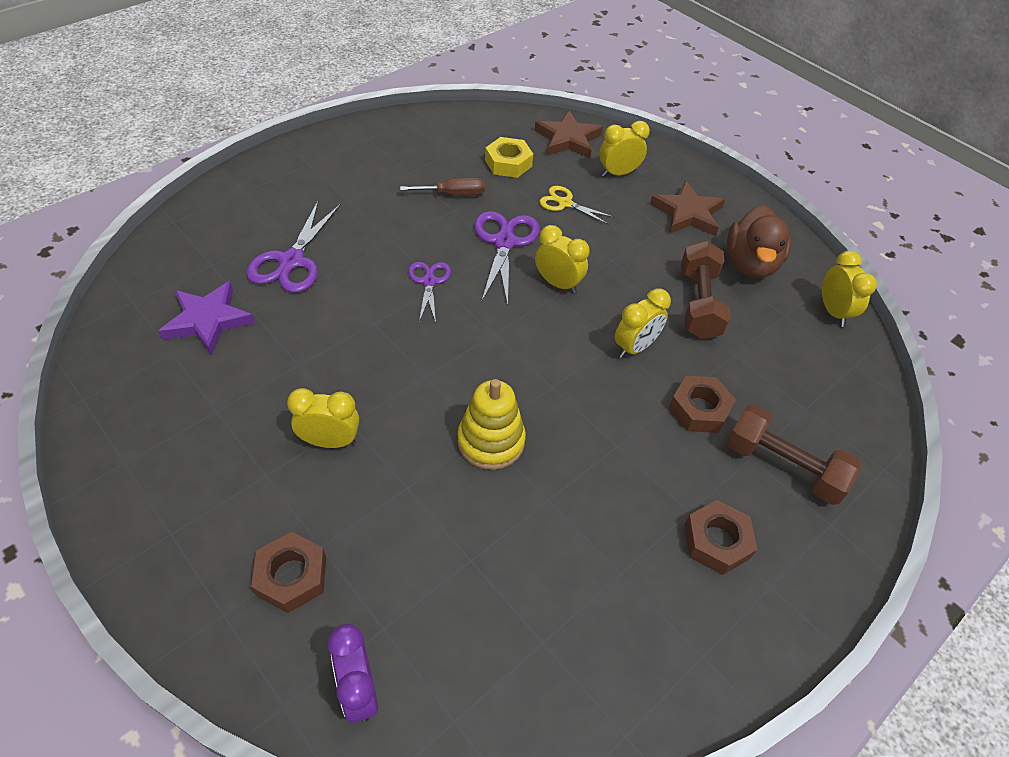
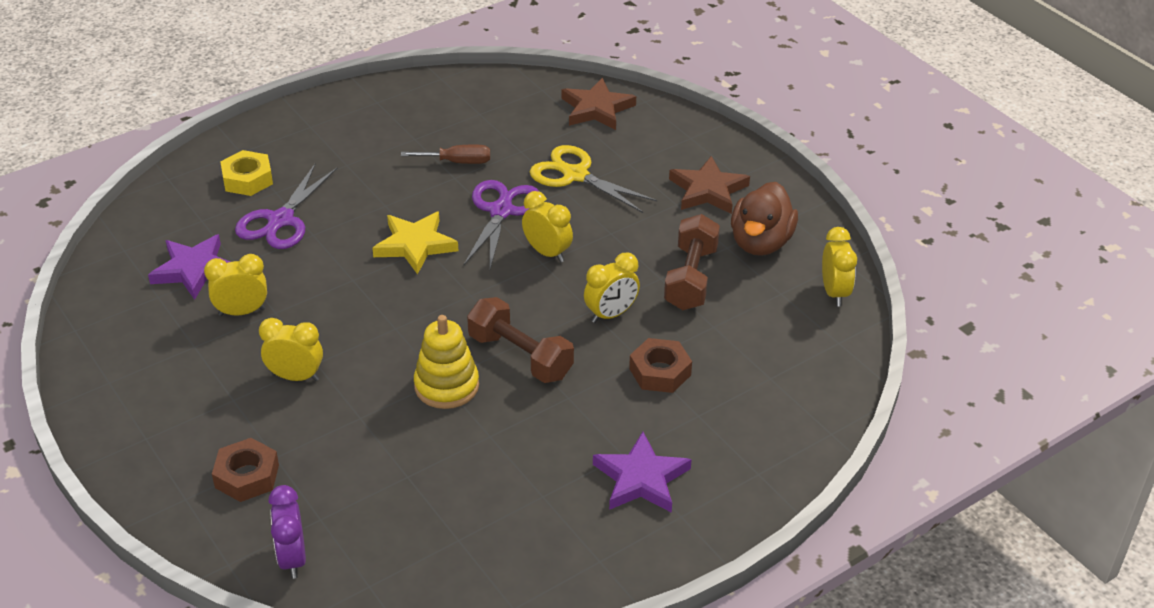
camera: 10 degrees right, 10 degrees down
purple scissors [408,262,451,323] -> yellow star [372,212,458,275]
yellow nut [485,137,533,178] -> yellow nut moved to [220,150,273,196]
yellow scissors [539,186,615,225] -> yellow scissors [530,145,658,213], size x1.63
yellow clock [599,121,650,177] -> yellow clock moved to [204,254,267,316]
brown nut [684,500,757,575] -> purple star [593,432,692,513]
brown dumbbell [727,404,861,505] -> brown dumbbell moved to [467,297,574,383]

